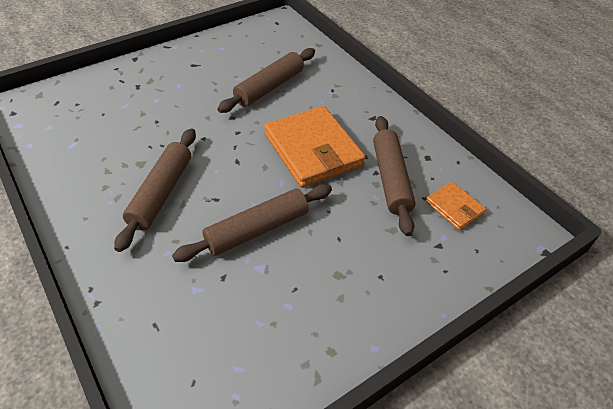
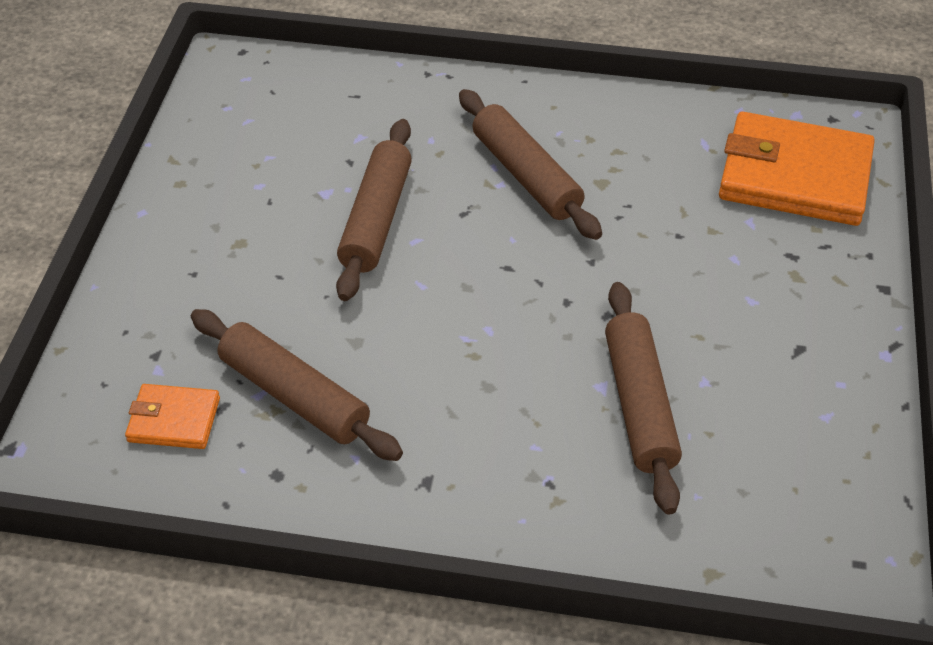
camera: 135 degrees right, 0 degrees up
orange wallet [264,106,366,188] -> orange wallet moved to [719,112,875,226]

